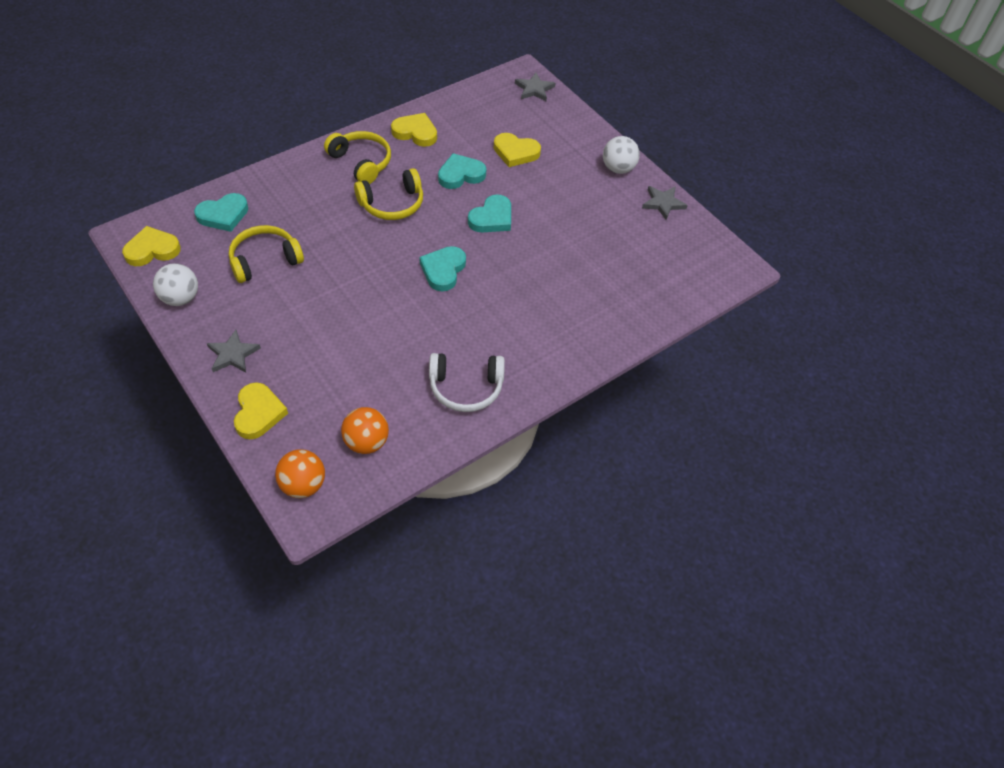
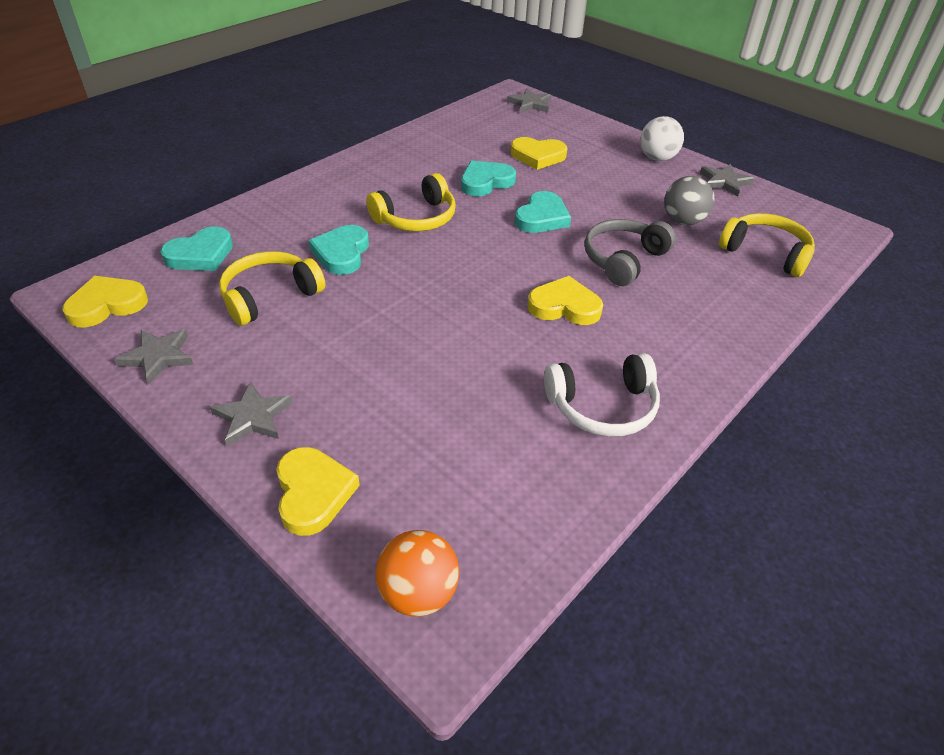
camera: 10 degrees left, 10 degrees down
white ball [153,263,198,306] -> grey star [114,329,194,384]
yellow headphones [324,131,391,184] -> yellow headphones moved to [719,213,815,277]
orange ball [341,407,389,454] -> none
yellow heart [391,113,437,147] -> yellow heart moved to [528,276,603,325]
turquoise heart [419,246,466,291] -> turquoise heart moved to [309,225,369,275]
none -> grey headphones [585,219,676,286]
none -> grey ball [664,176,714,225]

